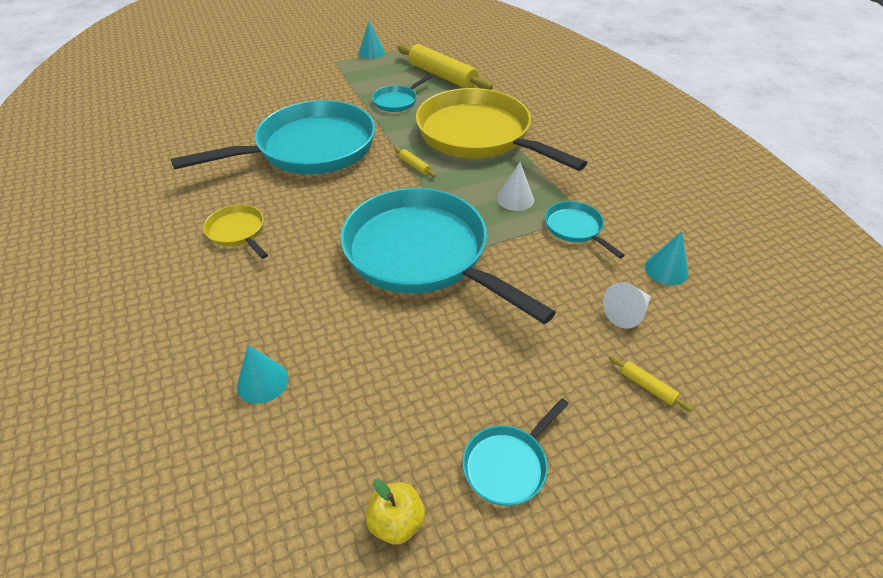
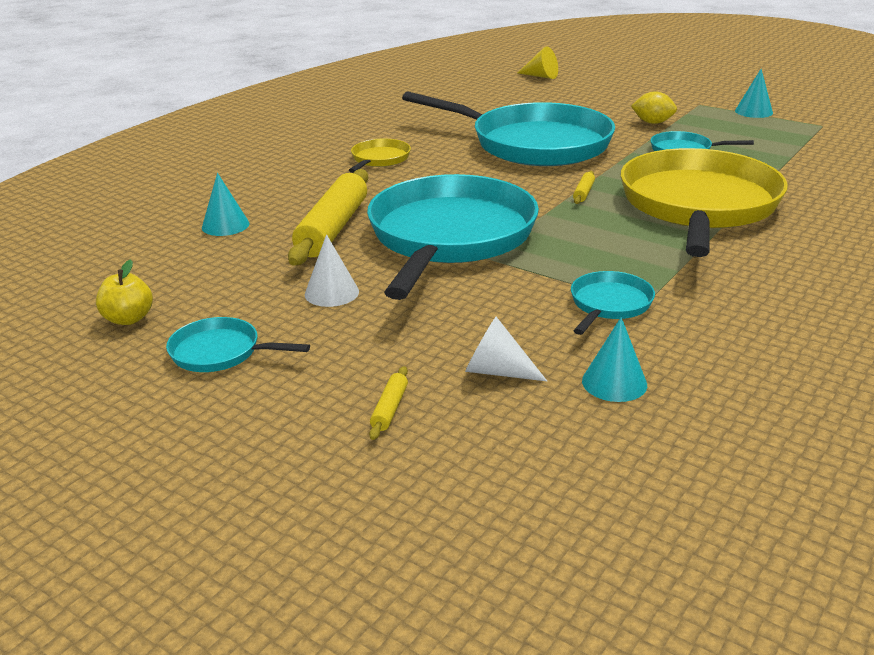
camera: 60 degrees right, 15 degrees down
yellow rolling pin [397,44,493,90] -> yellow rolling pin moved to [288,169,368,266]
white cone [497,162,534,211] -> white cone moved to [305,234,359,307]
none -> yellow cone [518,46,558,79]
none -> yellow lemon [631,91,677,124]

